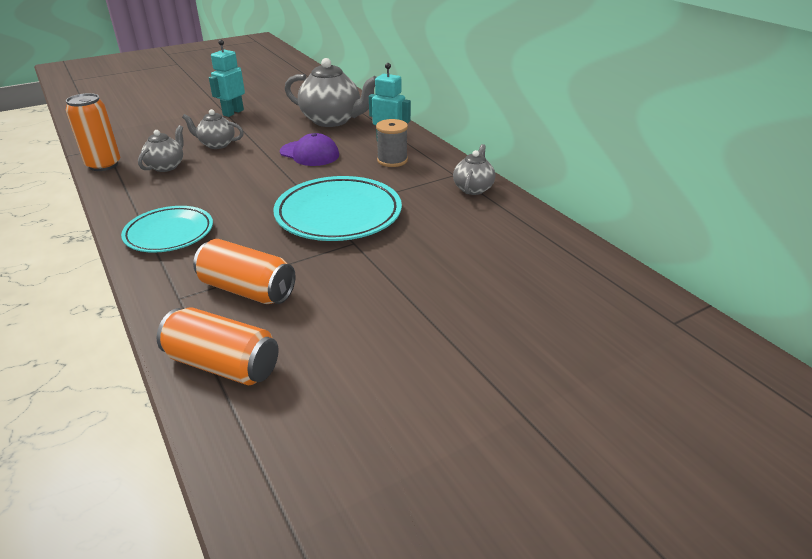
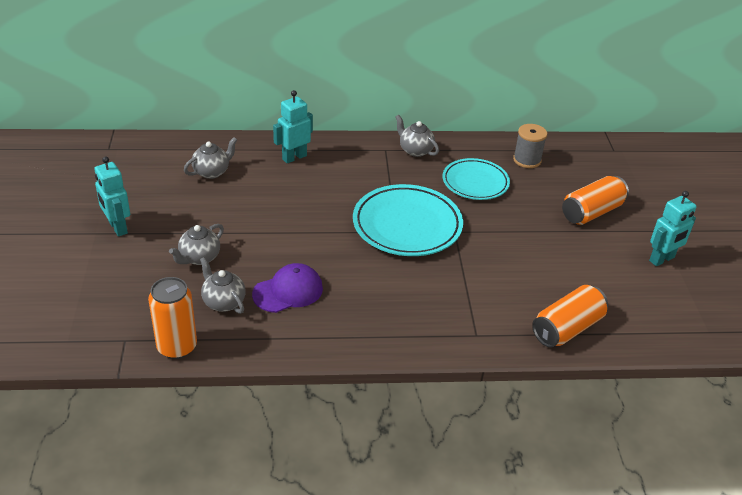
camera: 65 degrees left, 5 degrees up
turquoise plate [121,206,213,253] -> turquoise plate moved to [443,158,510,200]
orange can [193,239,296,304] -> orange can moved to [562,176,629,225]
purple cap [280,133,339,166] -> purple cap moved to [252,263,323,313]
grey teapot [285,58,377,127] -> grey teapot [184,137,237,179], size x0.55
grey spool [376,119,408,167] -> grey spool moved to [513,124,547,168]
none -> turquoise robot [649,191,696,266]

